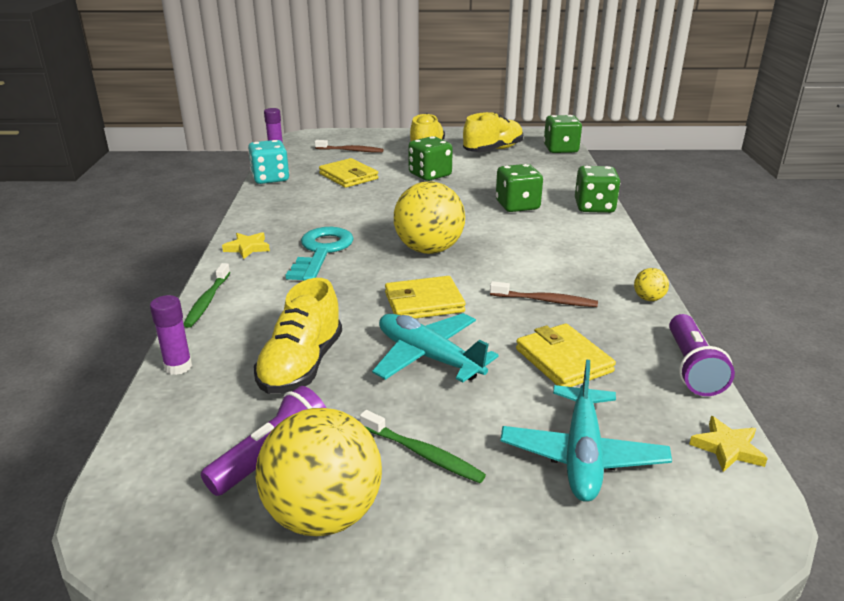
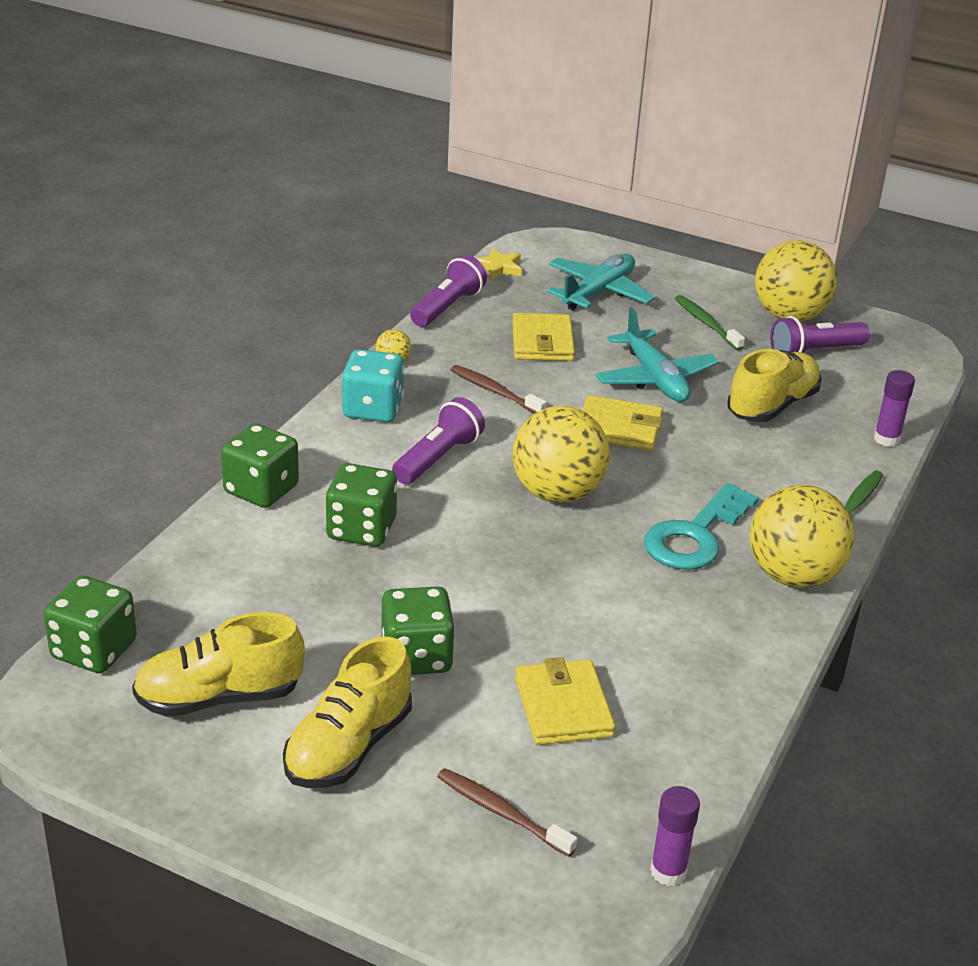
camera: 155 degrees left, 5 degrees up
yellow star [222,232,270,259] -> yellow ball [749,485,855,588]
turquoise dice [248,140,289,184] -> turquoise dice moved to [342,349,404,422]
none -> purple flashlight [392,397,485,484]

